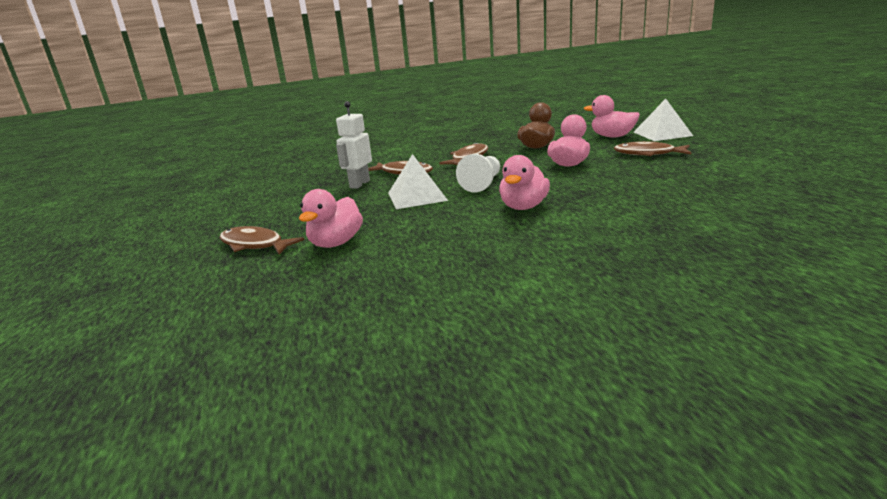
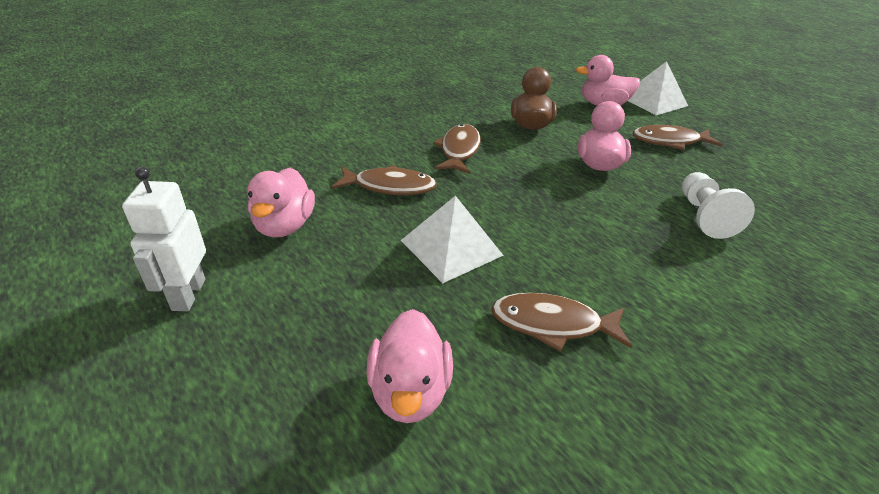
camera: 25 degrees left, 15 degrees up
brown fish [220,226,304,254] -> brown fish moved to [491,293,632,351]
white robot [336,101,372,189] -> white robot moved to [122,167,206,311]
white pawn [456,154,500,193] -> white pawn moved to [682,172,755,239]
pink duck [499,155,550,210] -> pink duck moved to [247,168,315,238]

